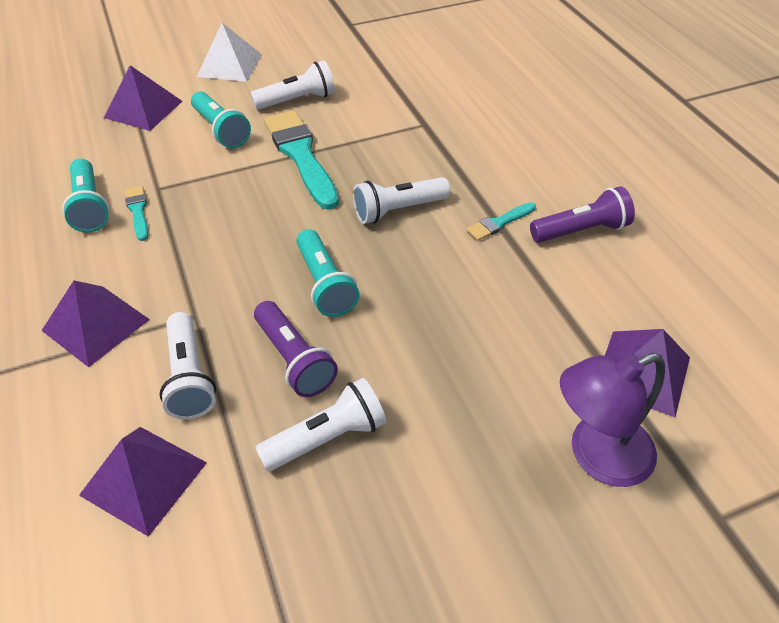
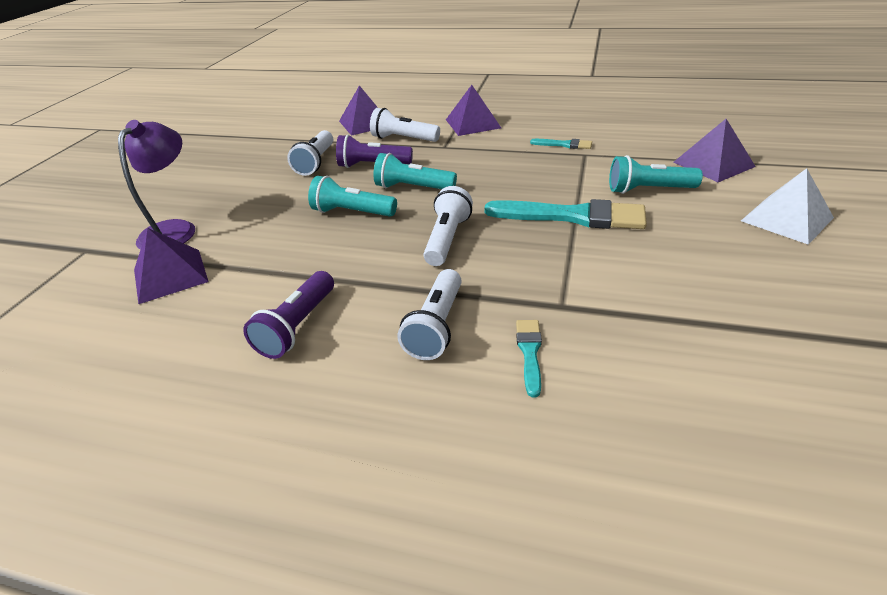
camera: 130 degrees right, 10 degrees down
turquoise flashlight [62,159,110,233] -> turquoise flashlight moved to [308,176,397,217]
white flashlight [250,60,335,110] -> white flashlight moved to [397,269,461,360]
turquoise brush [467,202,536,241] -> turquoise brush moved to [516,320,542,397]

